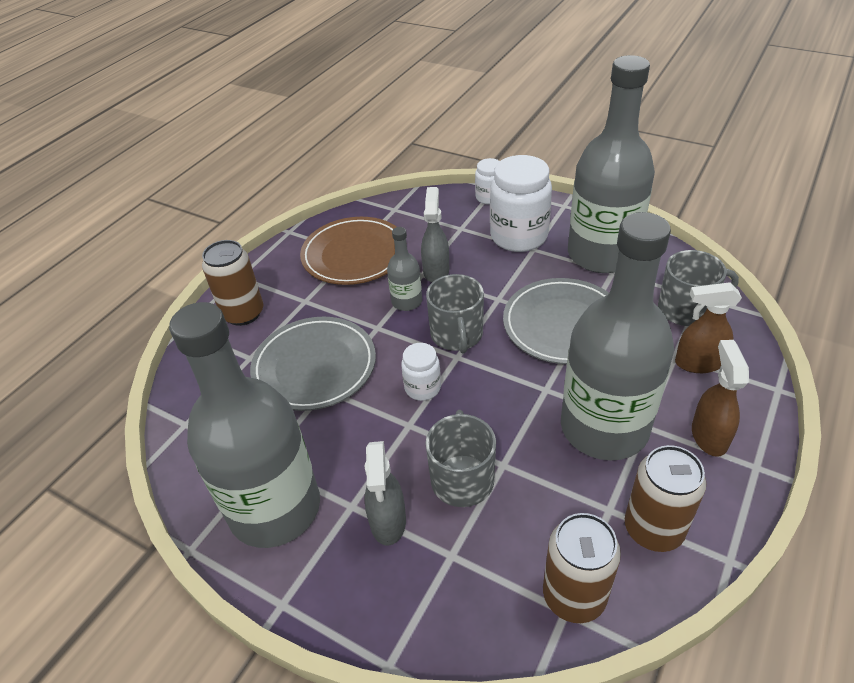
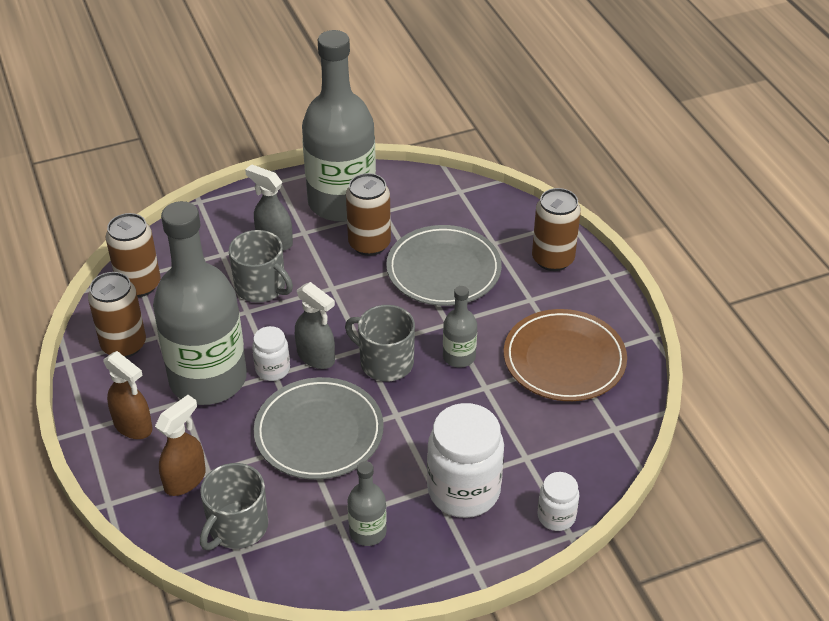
camera: 125 degrees right, 0 degrees up
white jar [401,343,441,401] -> white jar moved to [252,326,290,381]
grey spray bottle [421,187,449,282] -> grey spray bottle moved to [295,282,335,369]
grey bottle [568,55,655,273] -> grey bottle [348,461,387,546], size x0.43
none -> brown can [346,173,391,256]

